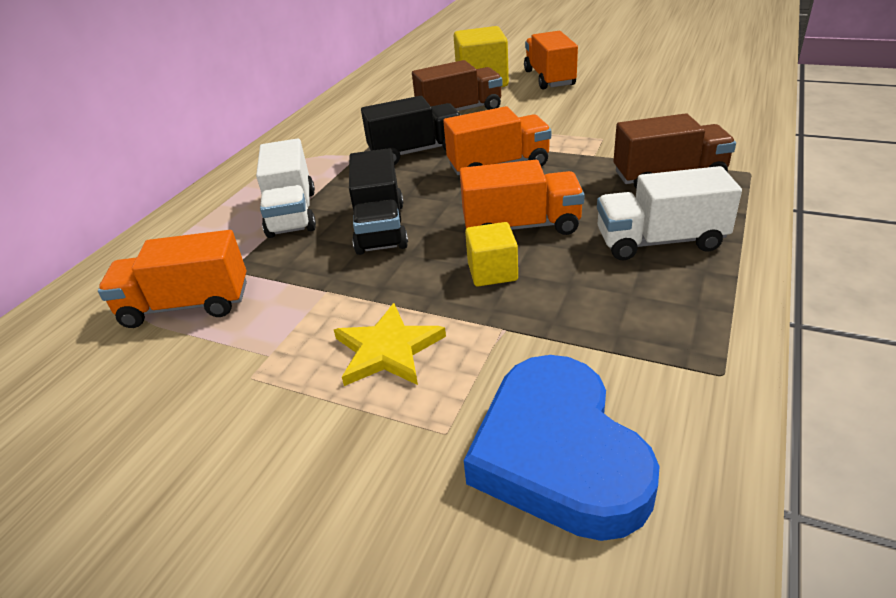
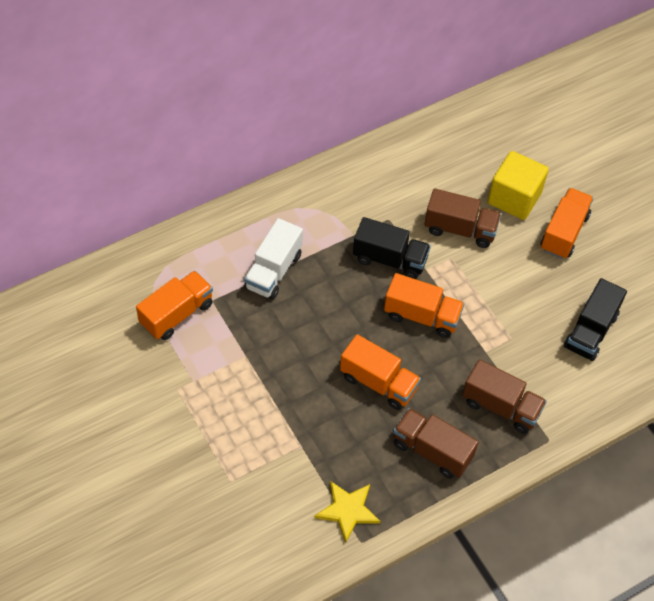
camera: 30 degrees right, 20 degrees up
orange truck [98,230,247,328] -> orange truck turned 105 degrees clockwise [136,271,213,340]
yellow star [334,303,446,386] -> yellow star moved to [314,481,380,543]
black truck [349,148,408,255] -> black truck moved to [564,278,627,361]
blue heart [464,355,660,541] -> none
yellow cube [465,222,518,286] -> none
white truck [597,166,742,260] -> brown truck [393,408,478,479]

